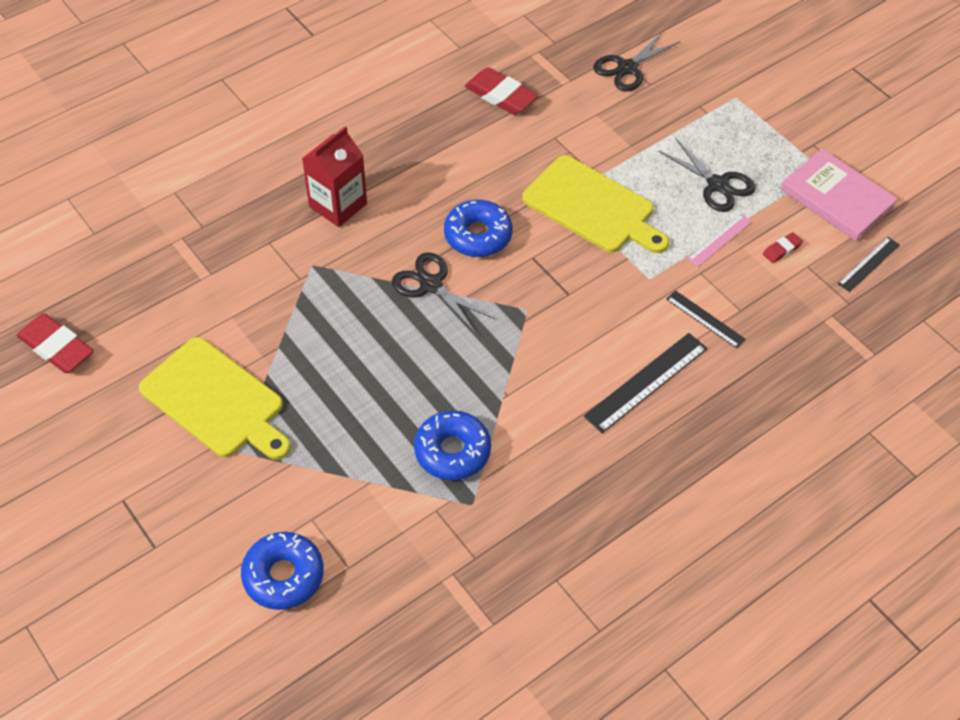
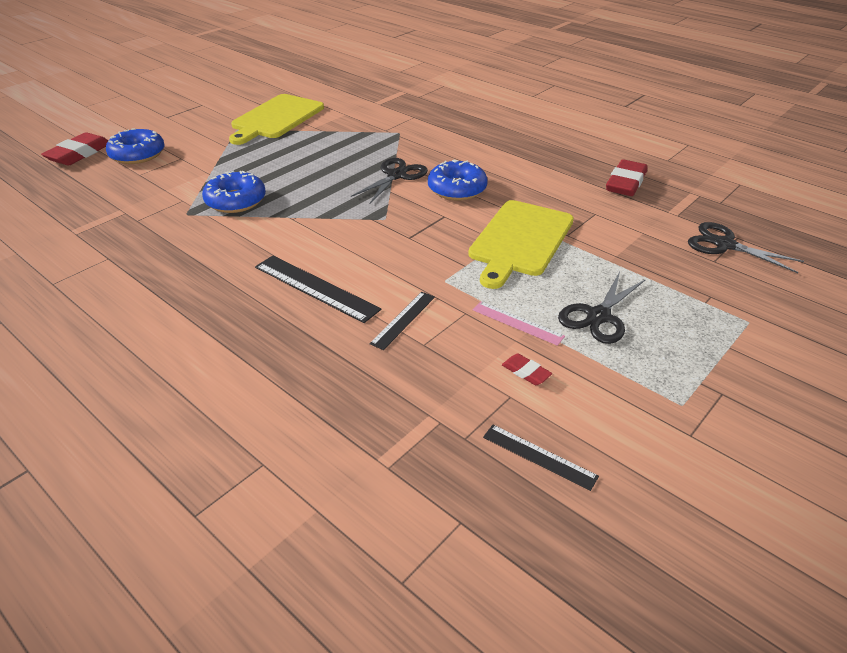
camera: 80 degrees right, 15 degrees down
red eraser [16,313,94,373] -> red eraser moved to [41,132,109,166]
red carton [302,126,367,227] -> none
pink book [781,149,898,241] -> none

